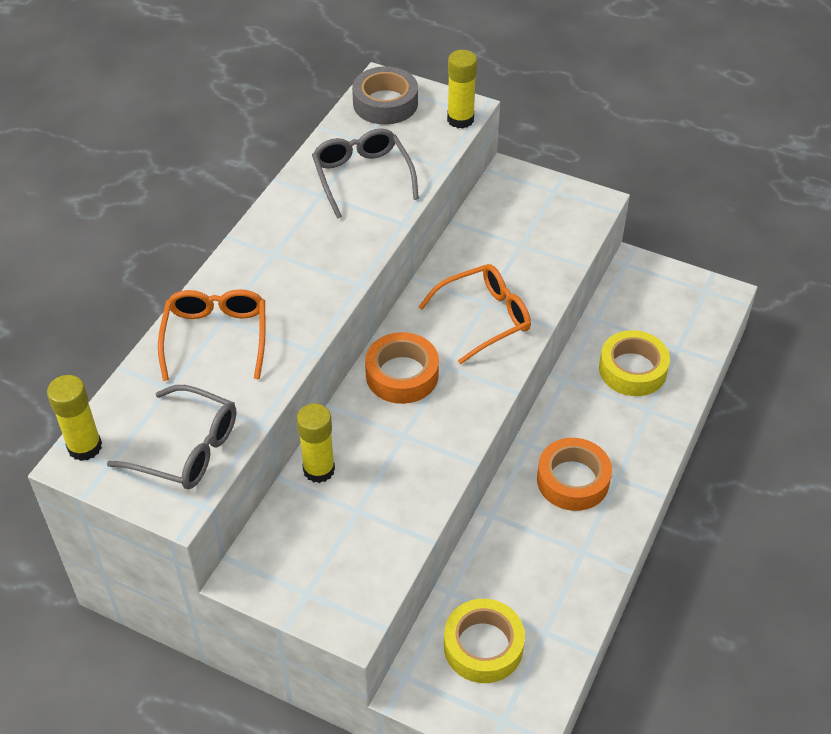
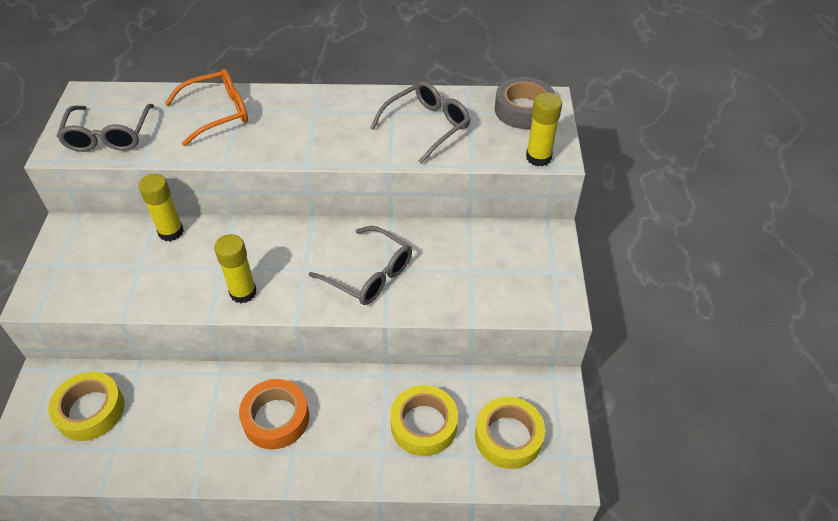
camera: 65 degrees right, 0 degrees up
yellow glue stick [47,375,102,461] -> yellow glue stick moved to [214,234,256,303]
orange tape [365,332,439,404] -> none
orange glasses [419,264,531,365] -> grey glasses [309,226,412,305]
none -> yellow tape [475,397,545,469]

